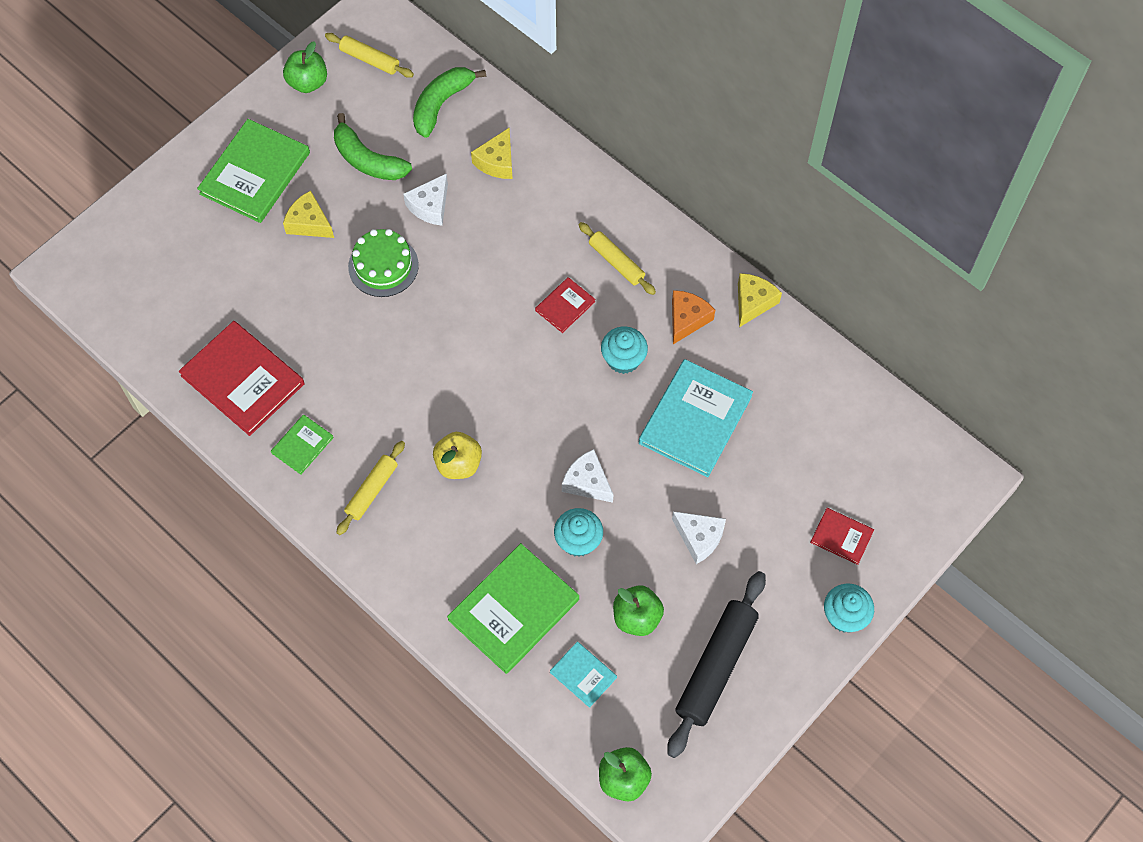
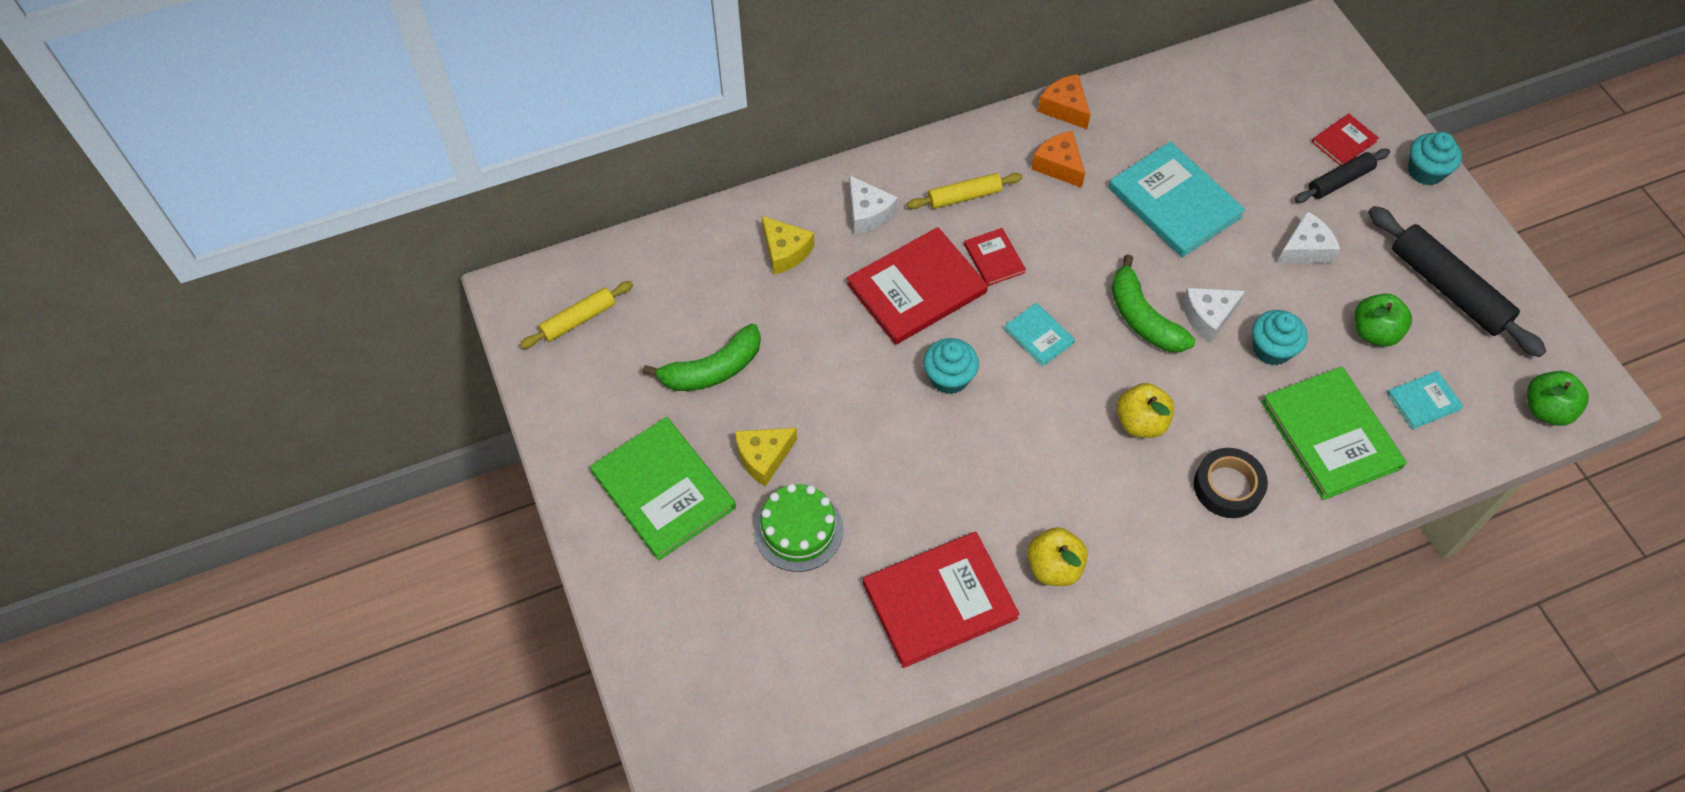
camera: 65 degrees left, 5 degrees down
green book [271,414,334,475] -> yellow apple [1027,527,1088,586]
green apple [283,41,327,93] -> none
yellow rolling pin [336,441,405,535] -> none
green cake [348,229,419,297] -> green cake moved to [754,484,843,572]
white cheese [403,173,448,226] -> white cheese moved to [849,175,898,234]
green banana [413,67,486,138] -> green banana moved to [1112,254,1195,352]
turquoise cupcake [601,327,648,374] -> turquoise cupcake moved to [924,338,979,394]
yellow cheese [738,273,782,327] -> orange cheese [1038,74,1091,129]
none -> red book [847,227,988,345]
none -> turquoise book [1004,303,1075,367]
none -> black tape [1194,448,1268,518]
none -> black rolling pin [1295,148,1390,203]

